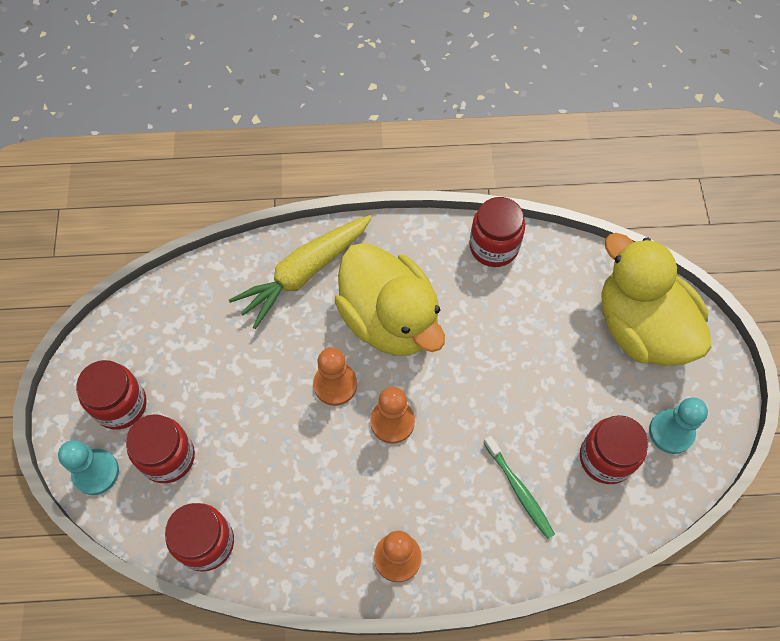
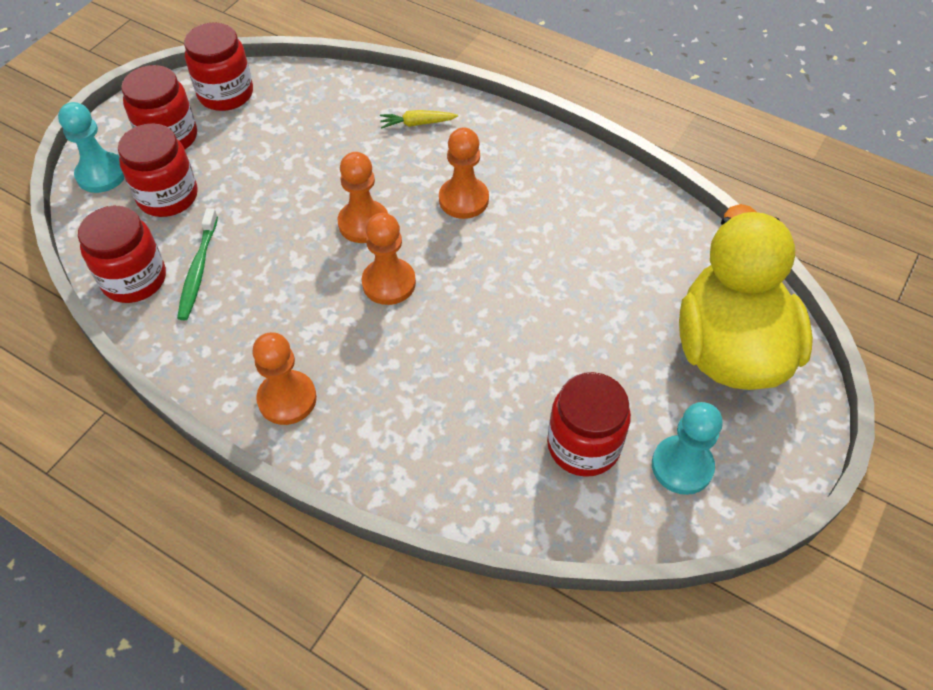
camera: 35 degrees right, 10 degrees down
yellow carrot [229,215,372,329] -> yellow carrot [380,110,458,129], size x0.41
yellow duck [335,243,445,356] -> orange pawn [439,128,489,219]
red jar [469,197,525,267] -> red jar moved to [184,22,253,111]
green toothbrush [483,436,555,539] -> green toothbrush moved to [177,208,218,320]

